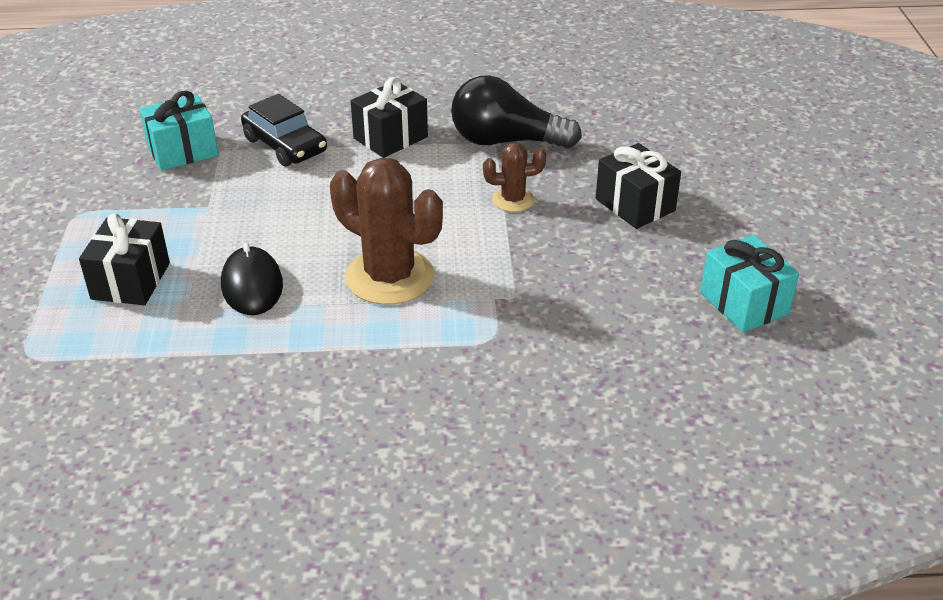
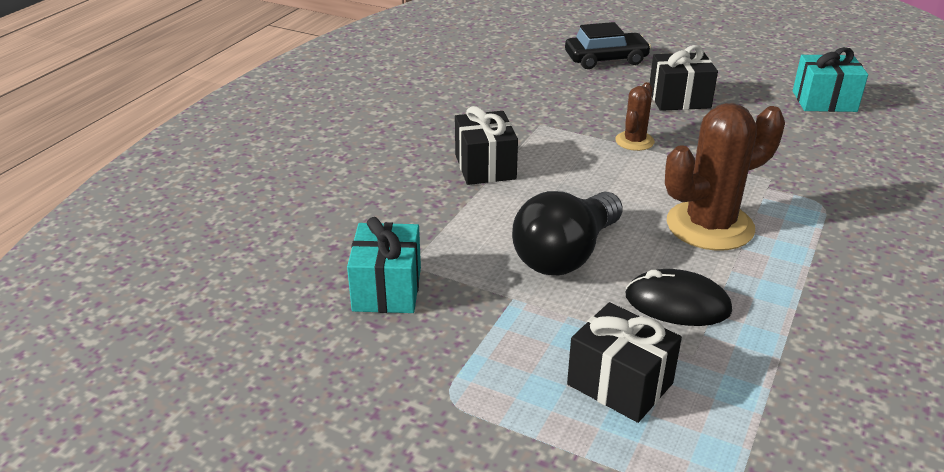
camera: 60 degrees left, 5 degrees down
black car [241,94,327,167] -> black car moved to [565,22,651,69]
black light bulb [451,75,582,148] -> black light bulb moved to [512,191,623,275]

